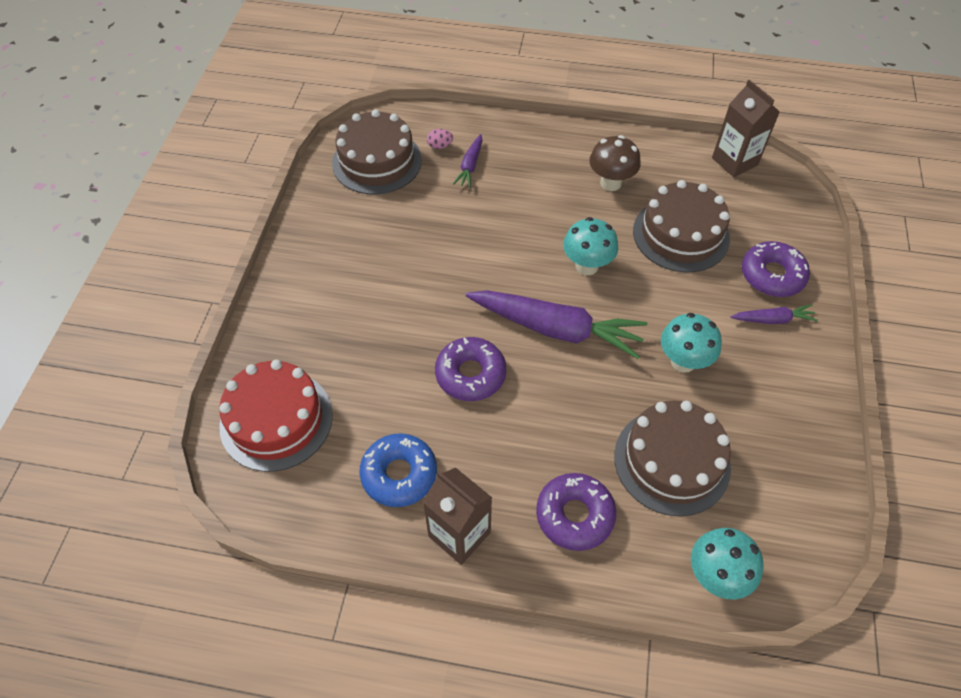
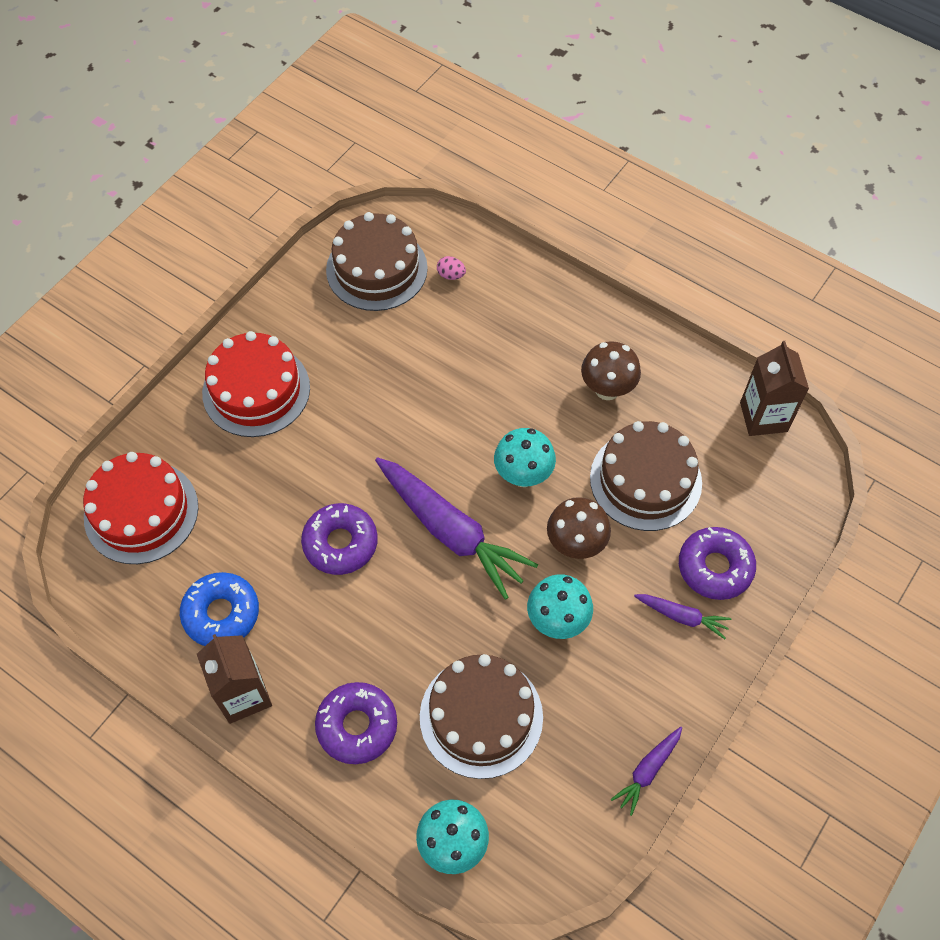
camera: 25 degrees right, 5 degrees up
purple carrot [453,134,482,188] -> purple carrot moved to [611,727,682,816]
none -> red cake [202,331,310,437]
none -> brown mushroom [547,497,611,559]

